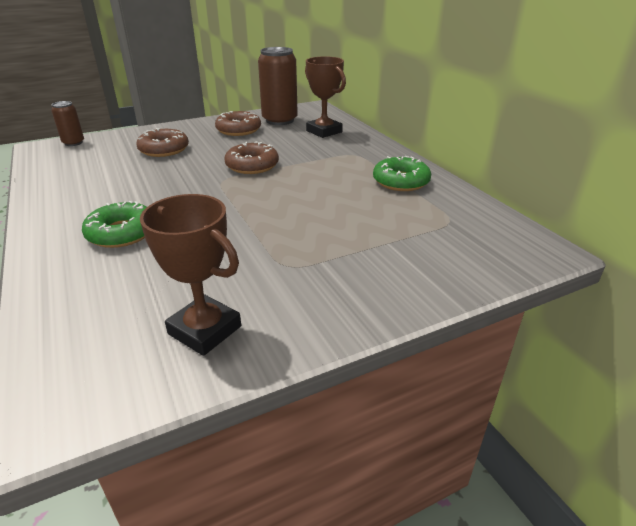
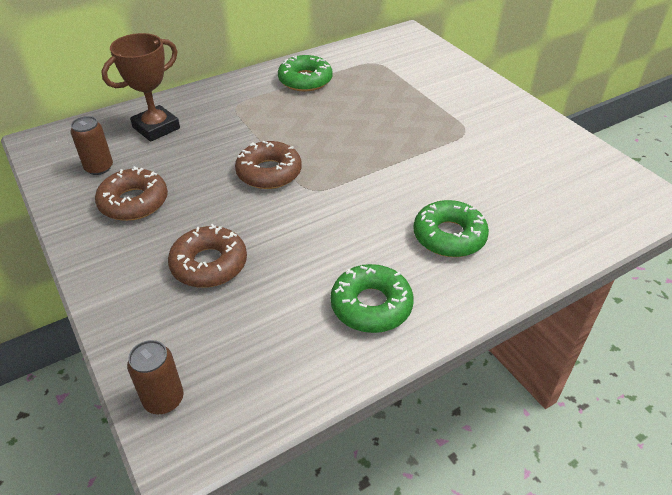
camera: 95 degrees left, 10 degrees up
brown trophy [140,194,241,356] -> none
brown can [258,47,298,125] -> brown can [71,116,113,175], size x0.53
none -> green donut [331,264,414,333]

